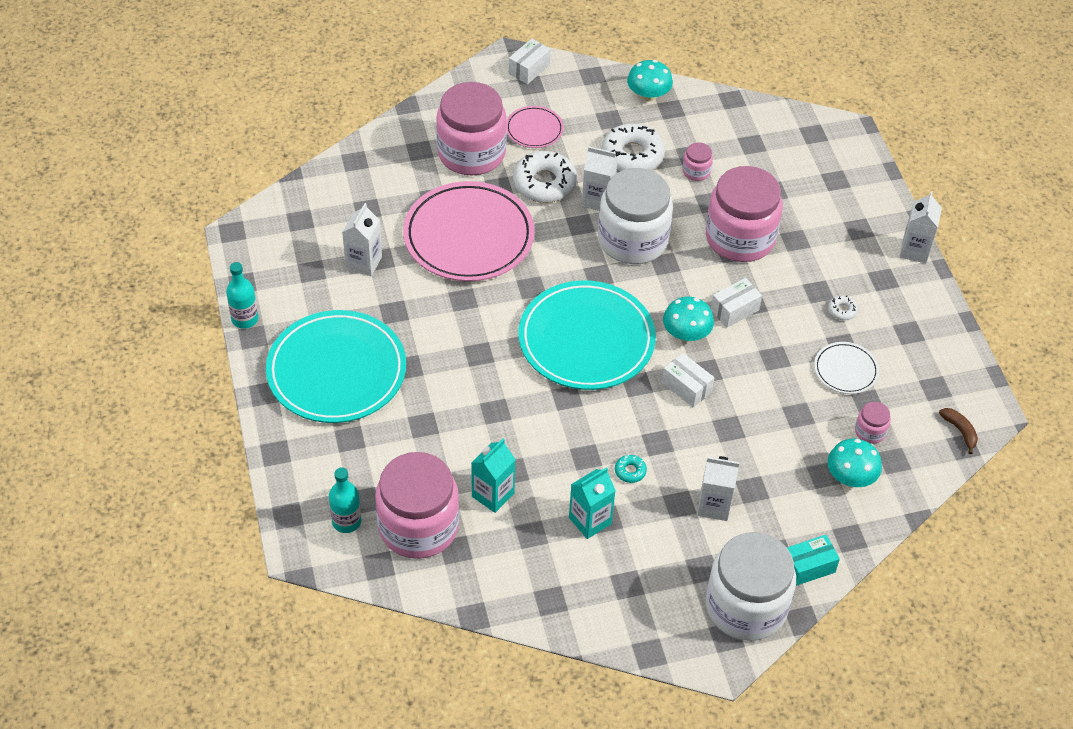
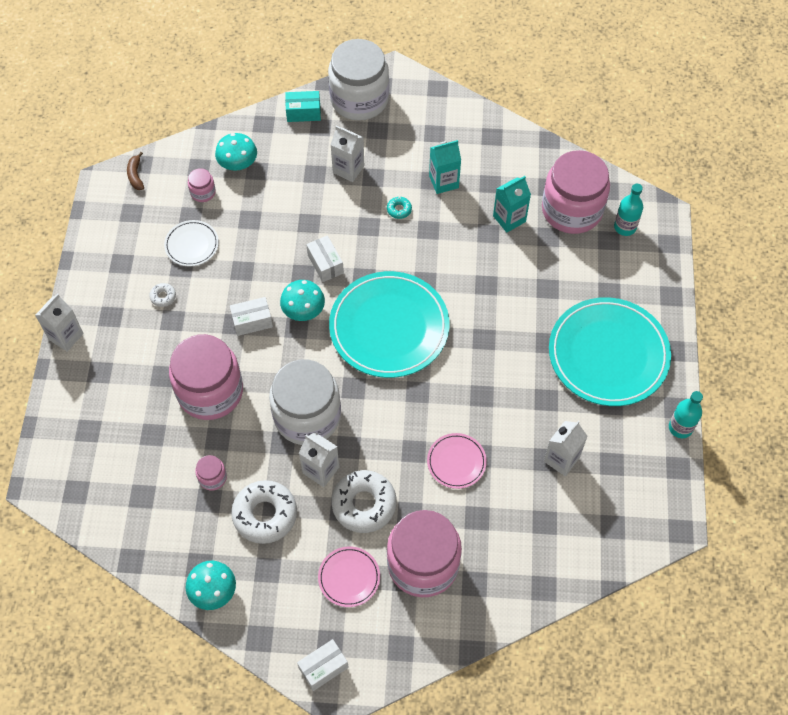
camera: 160 degrees left, 10 degrees up
pink plate [403,181,535,281] -> pink plate [427,433,487,489], size x0.47

